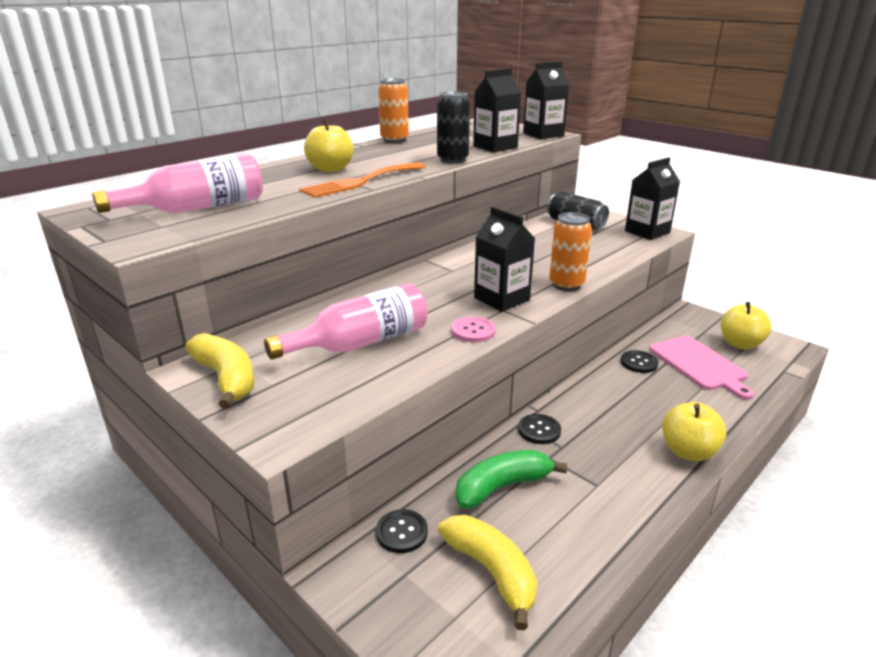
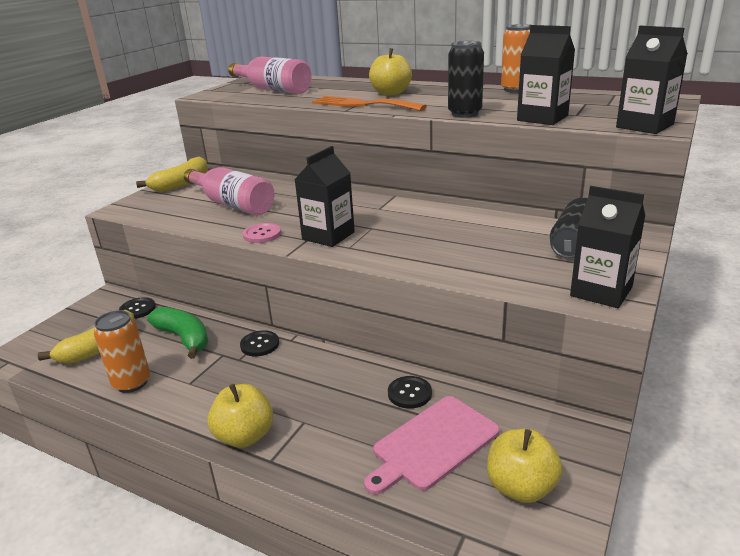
camera: 75 degrees right, 0 degrees up
orange can [549,212,592,291] -> orange can moved to [94,310,150,393]

